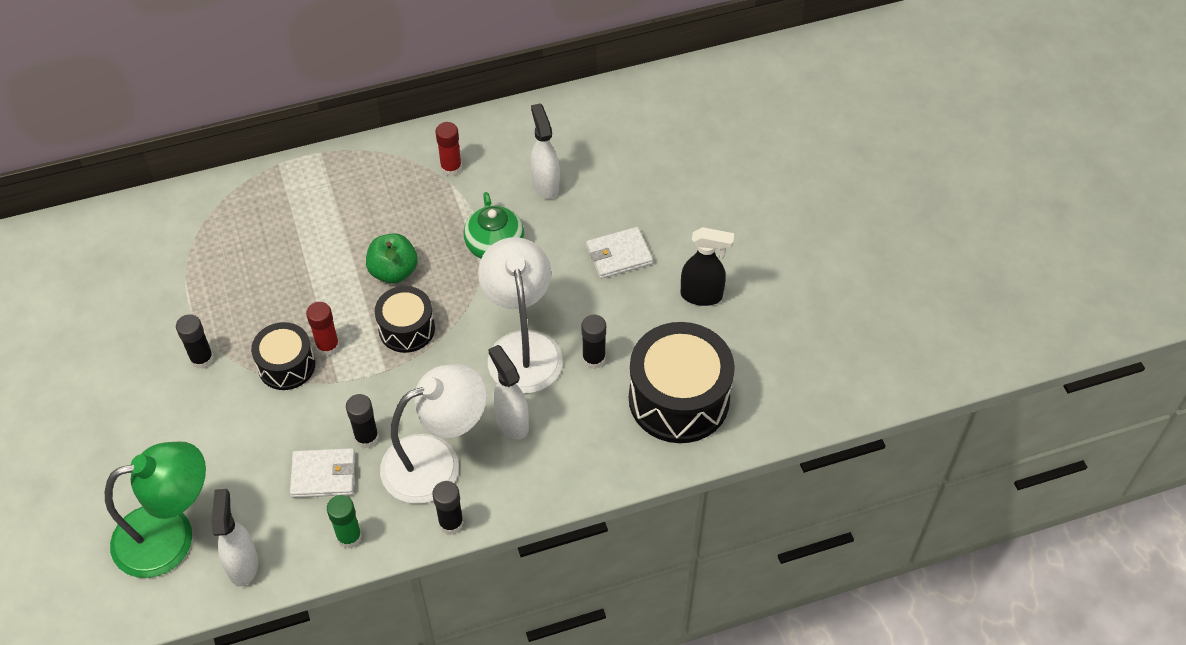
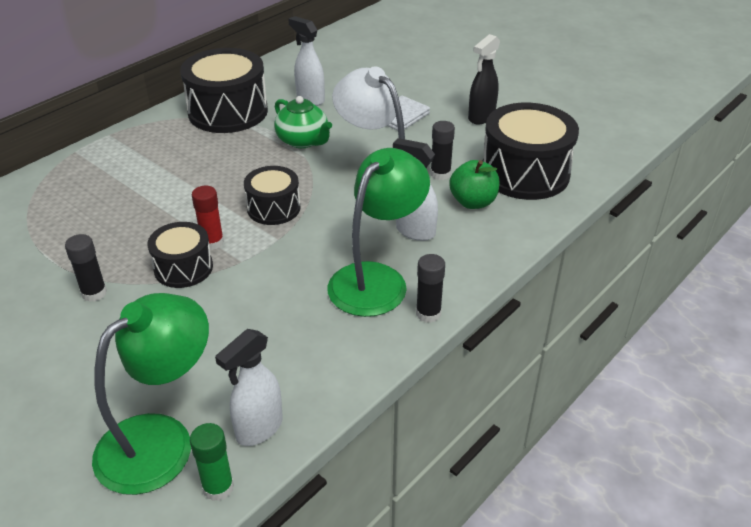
camera: 30 degrees left, 15 degrees down
white spray bottle [211,489,258,587] -> white spray bottle turned 105 degrees counterclockwise [215,329,283,446]
white wallet [290,448,355,498] -> none
green glue stick [327,495,362,548] -> green glue stick moved to [190,423,234,501]
black glue stick [346,394,379,448] -> none
green apple [366,233,418,284] -> green apple moved to [449,160,500,209]
white lamp [380,364,487,504] -> green lamp [327,148,430,317]
red glue stick [436,122,462,176] -> black drum [180,48,268,133]
black spray bottle [681,227,734,306] -> black spray bottle turned 150 degrees clockwise [468,34,500,124]

